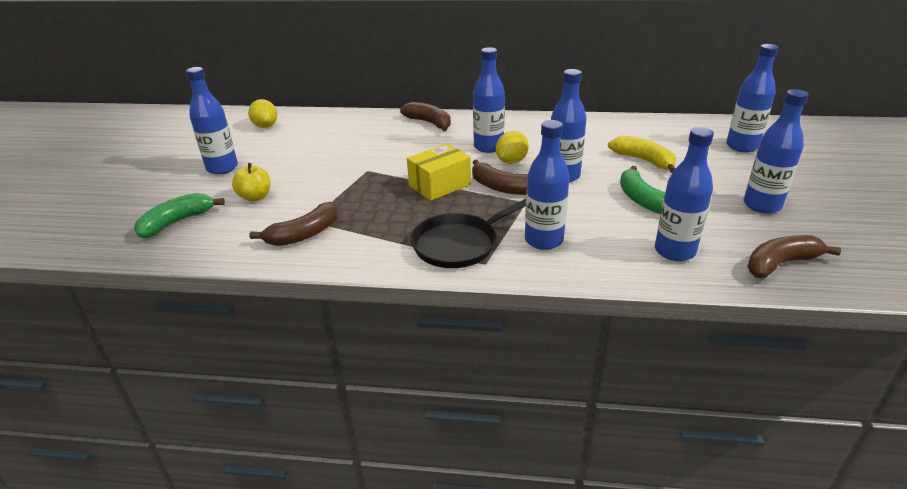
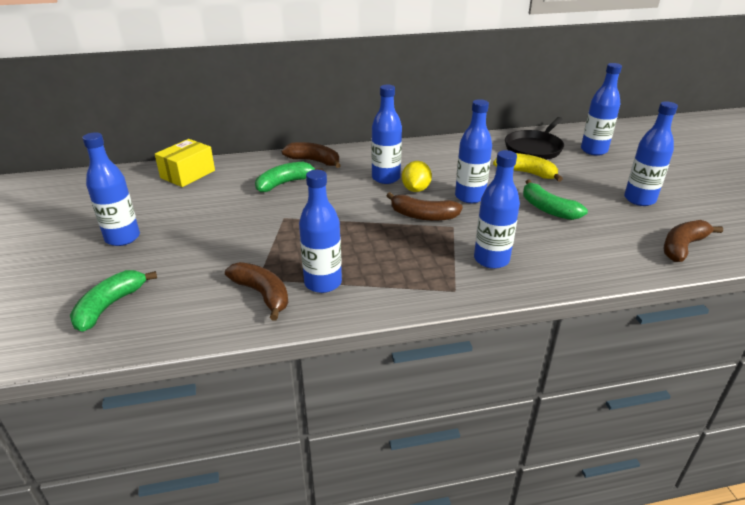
camera: 20 degrees left, 0 degrees up
yellow apple [232,163,270,202] -> none
yellow lemon [248,99,277,128] -> none
brown banana [249,202,338,246] -> brown banana turned 75 degrees counterclockwise [225,262,288,320]
yellow box [407,144,471,201] -> yellow box moved to [155,139,215,187]
black pan [410,199,526,268] -> black pan moved to [505,117,564,160]
blue bottle [655,127,714,261] -> blue bottle moved to [299,170,342,293]
none -> green banana [255,162,323,192]

